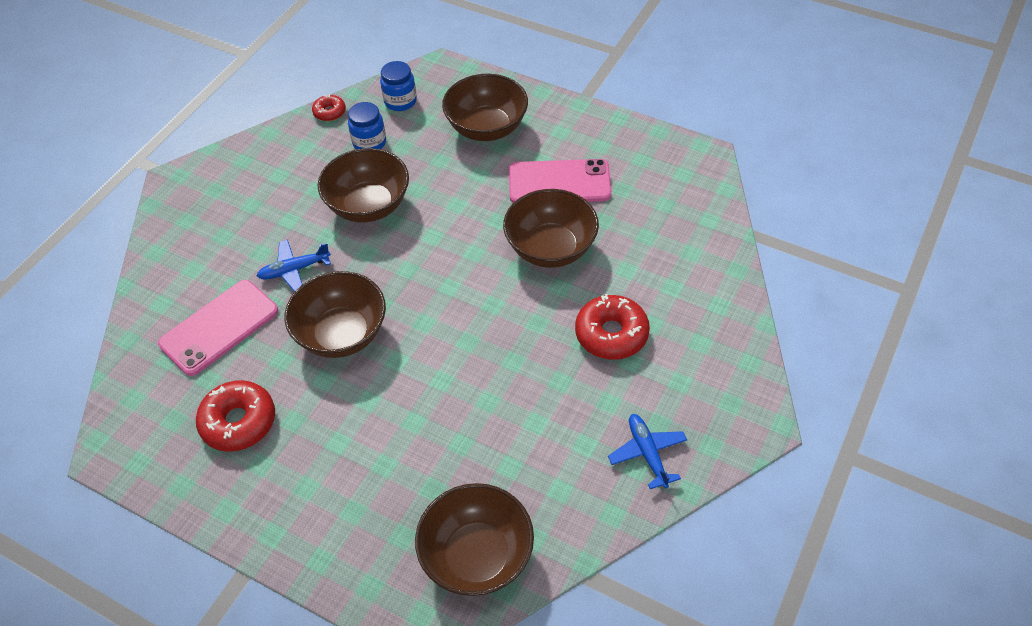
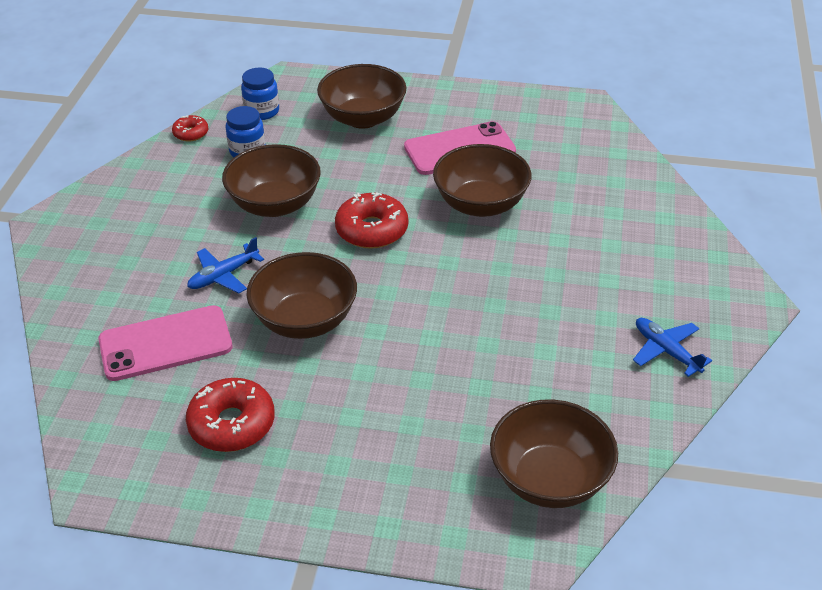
camera: 20 degrees left, 10 degrees down
pink phone [158,280,278,376] -> pink phone turned 45 degrees clockwise [98,305,233,381]
red donut [575,294,650,360] -> red donut moved to [335,192,408,249]

